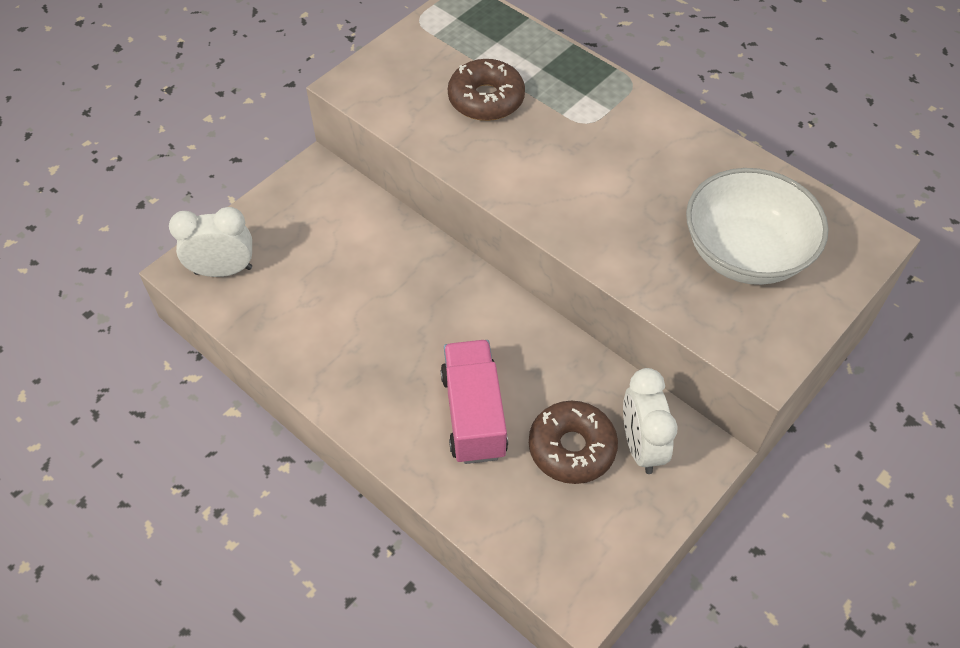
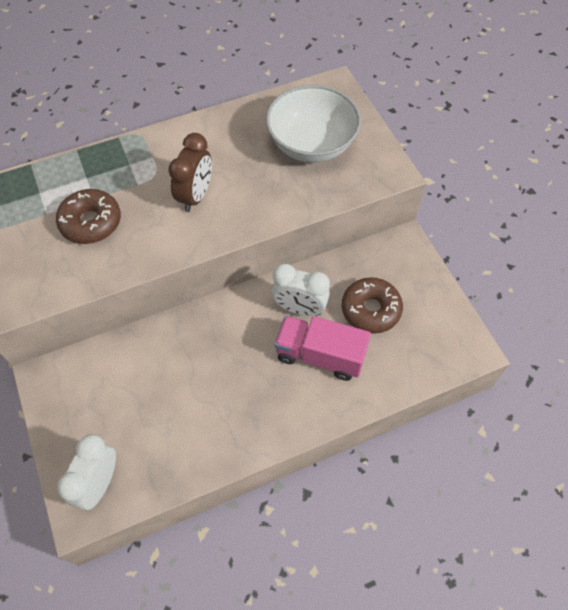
camera: 65 degrees left, 5 degrees up
white clock [623,368,678,474] -> white clock moved to [272,264,330,316]
none -> brown clock [168,133,212,212]

